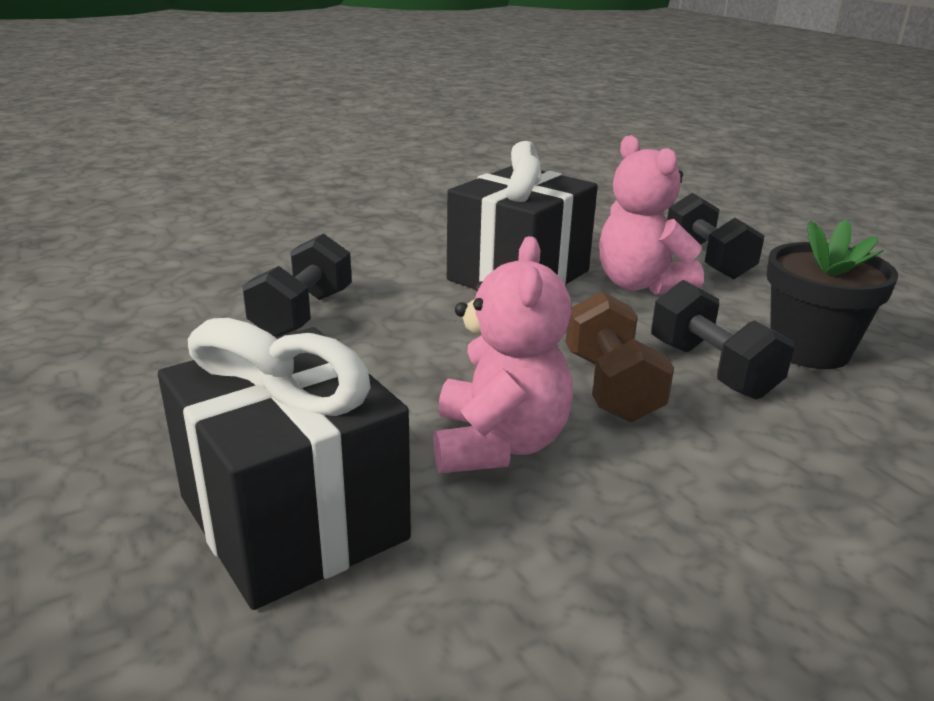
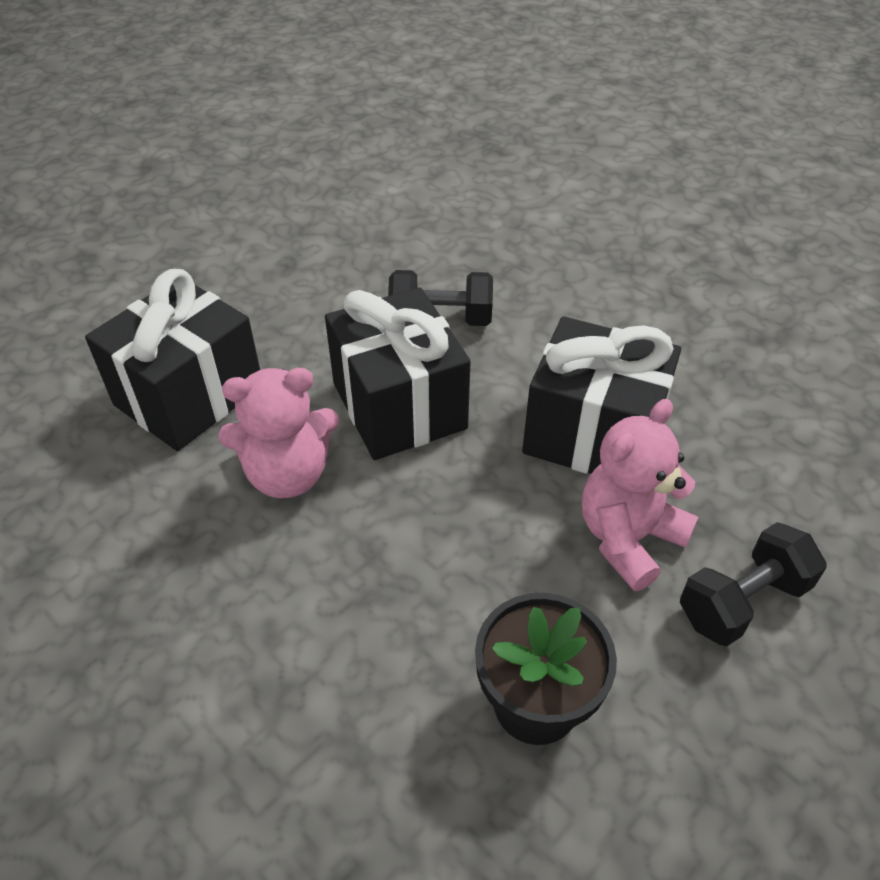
camera: 75 degrees right, 20 degrees up
brown dumbbell [566,291,674,422] -> none
black dumbbell [651,280,794,399] -> none
none -> black gift [325,287,471,460]

